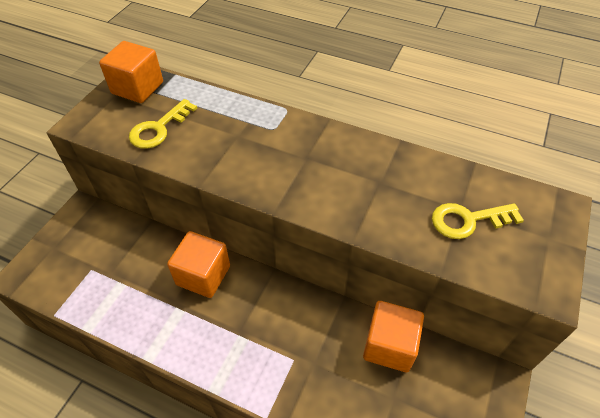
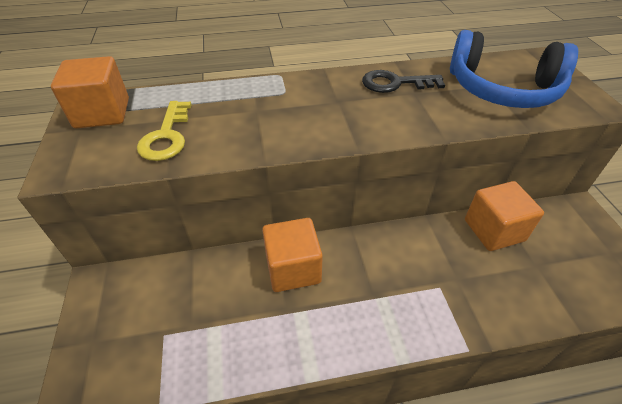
camera: 35 degrees left, 5 degrees down
yellow key [432,203,524,239] -> blue headphones [450,30,578,108]
none -> black key [362,70,445,93]

